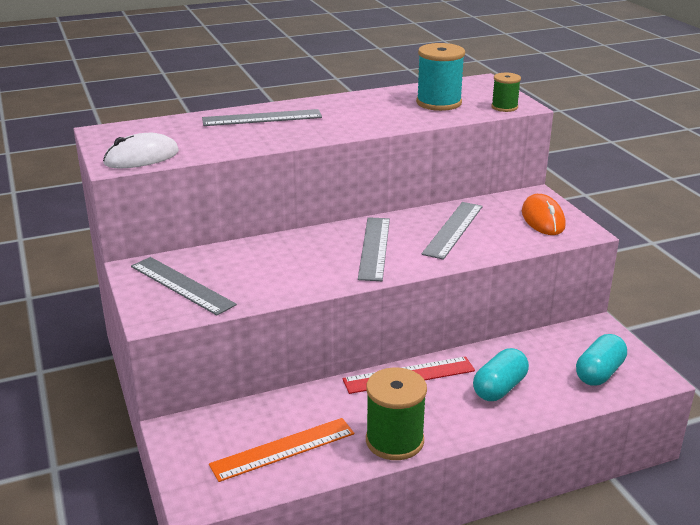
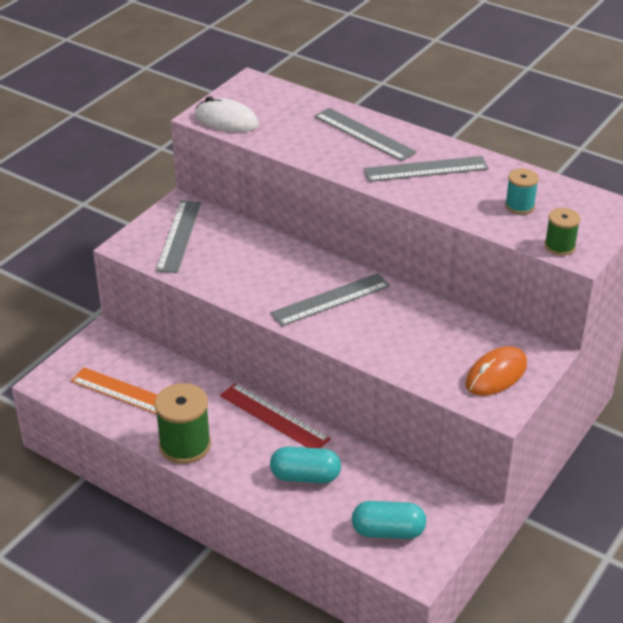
camera: 55 degrees right, 10 degrees up
turquoise spool [416,43,465,111] -> turquoise spool [505,168,539,214], size x0.58
grey ruler [421,202,483,260] -> grey ruler moved to [364,156,489,182]

